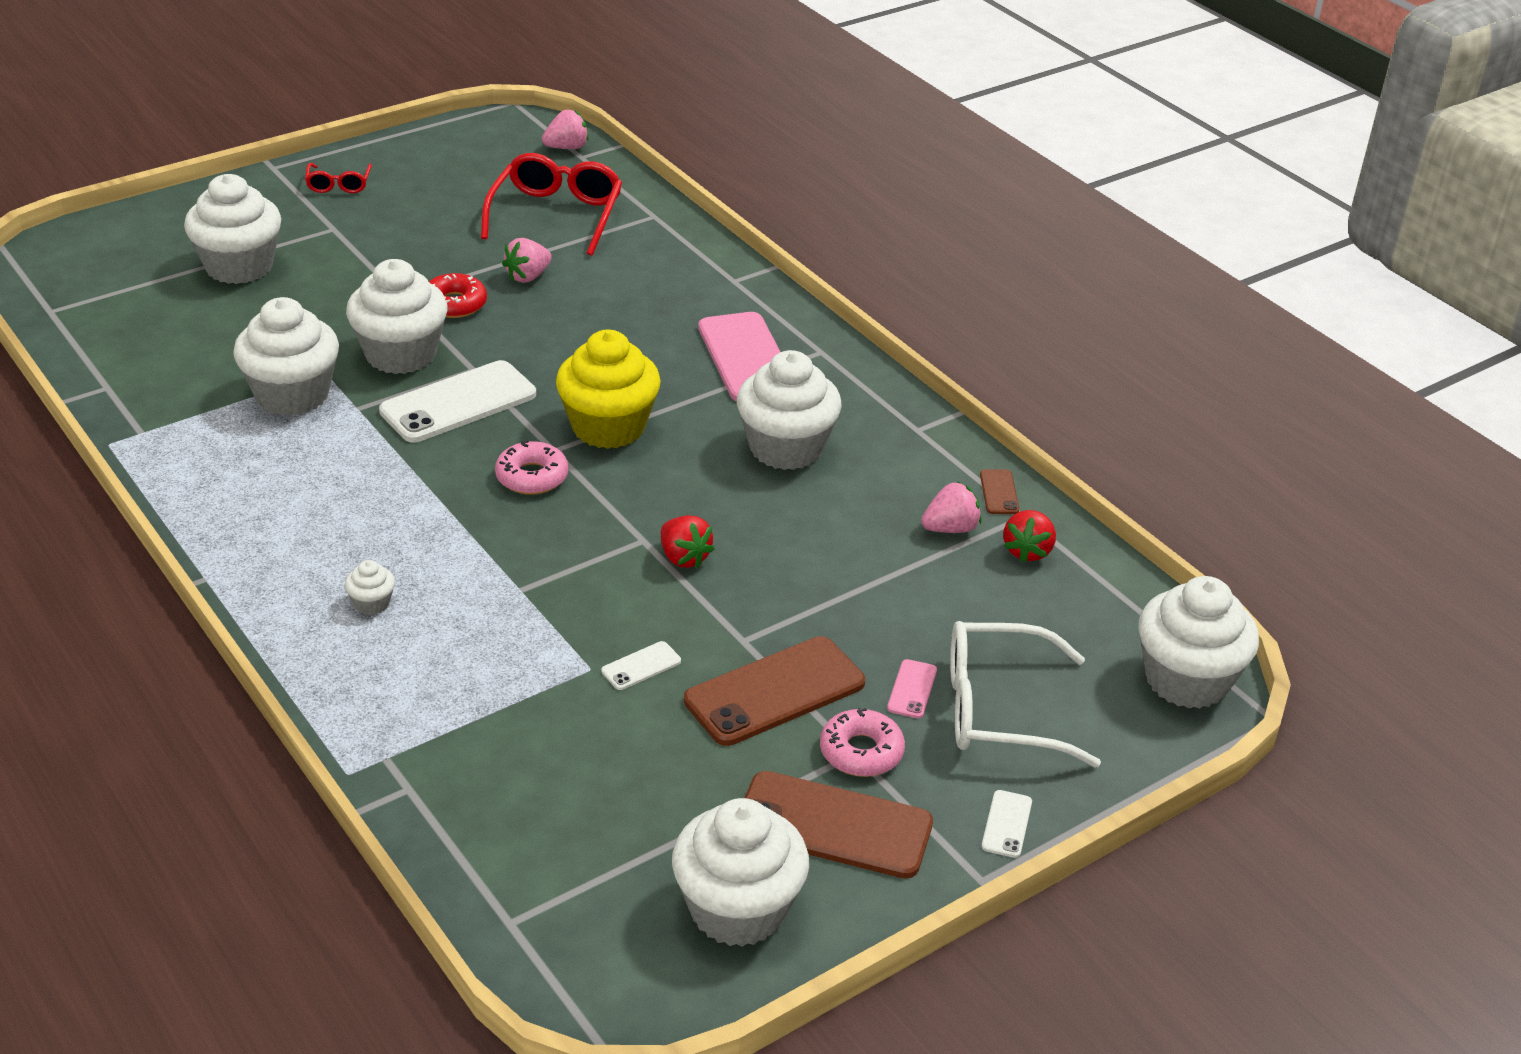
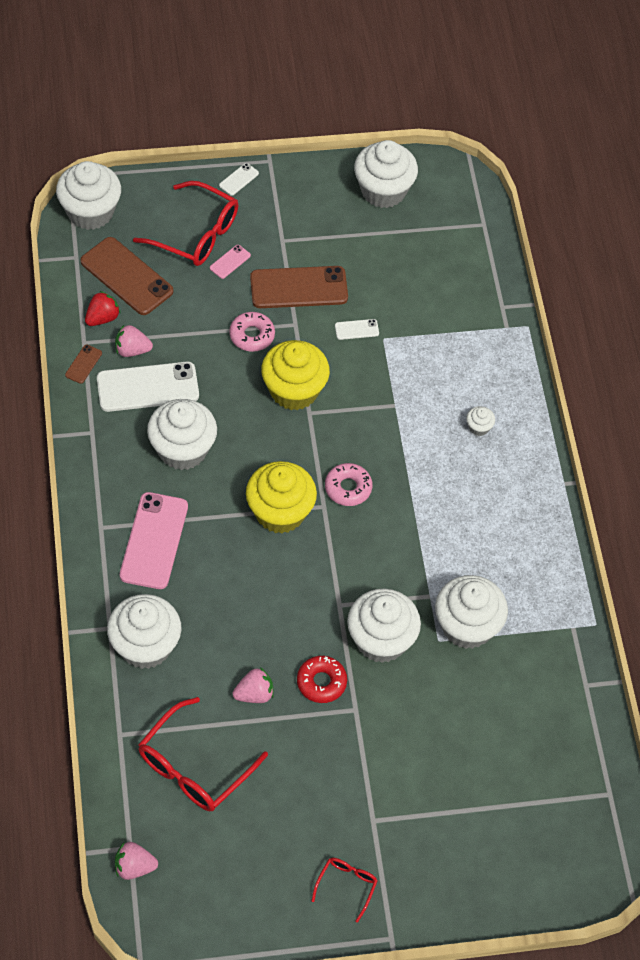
camera: 155 degrees left, 20 degrees up
white cupcake [184,174,281,284] -> white cupcake moved to [107,594,181,669]
white phone [379,360,536,443] -> white phone moved to [97,362,199,412]
red strawberry [661,515,715,568] -> yellow cupcake [261,340,330,410]
brown phone [745,771,933,879] -> brown phone moved to [80,237,173,315]
pink donut [820,708,905,777] -> pink donut moved to [229,312,275,352]
white glasses [950,621,1101,767] -> red glasses [133,181,239,266]

